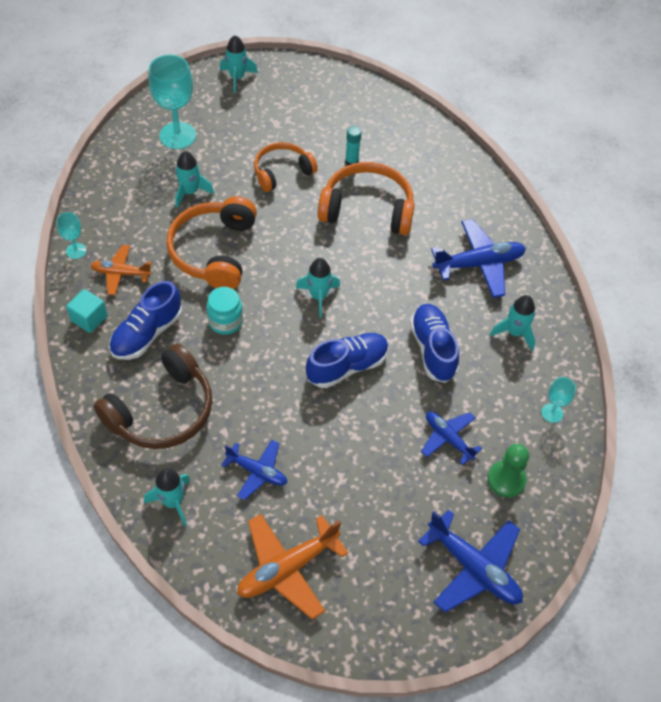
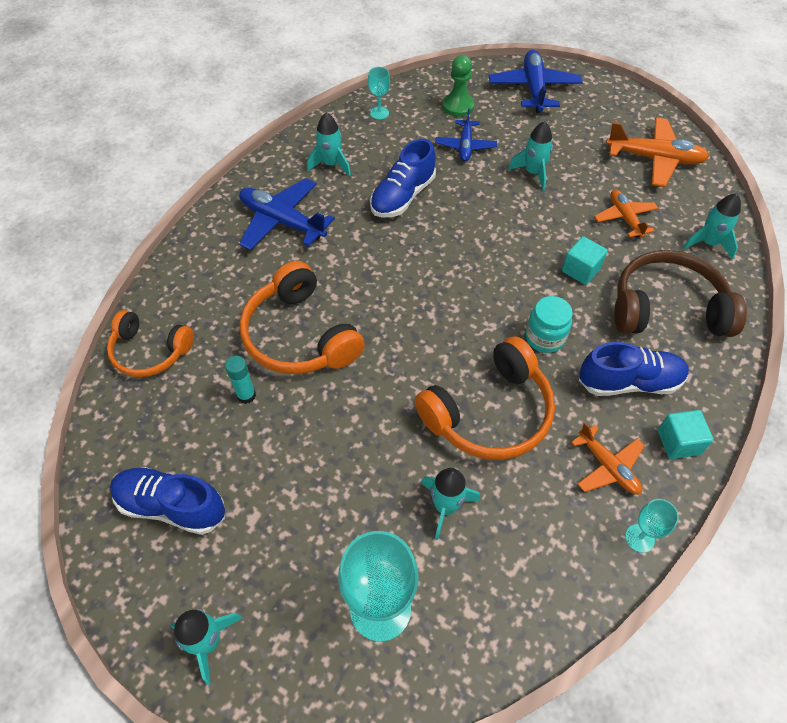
camera: 130 degrees left, 0 degrees up
blue plane [221,440,287,500] -> orange plane [594,190,658,238]
orange headphones [254,142,318,192] -> orange headphones moved to [107,310,194,377]
turquoise rocket [296,258,340,318] -> turquoise rocket moved to [508,121,553,190]
blue shoe [306,333,389,388] -> blue shoe moved to [110,467,225,535]
none -> turquoise cube [562,236,608,285]

